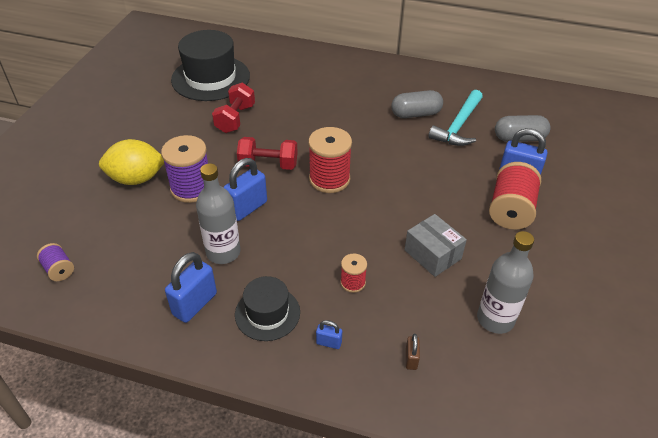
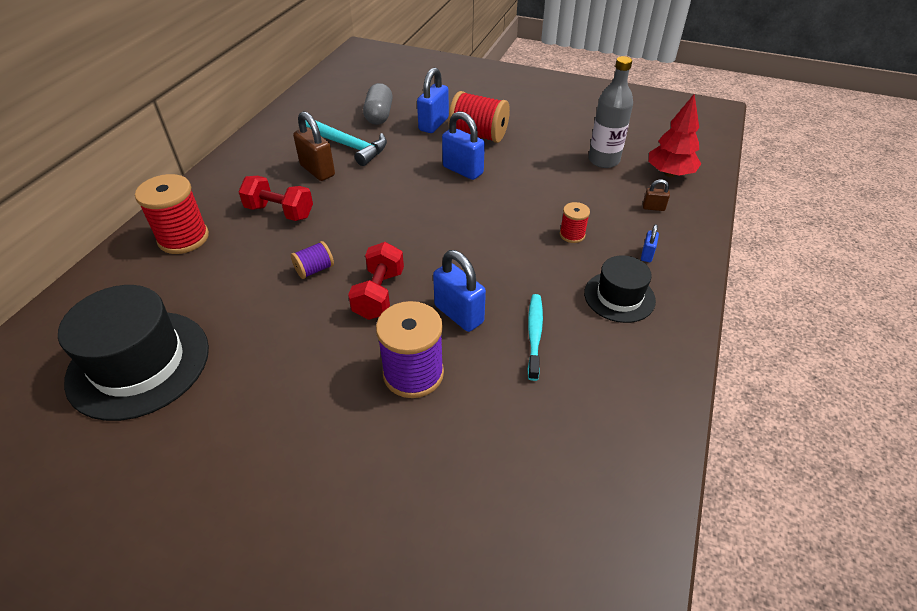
camera: 85 degrees left, 0 degrees up
purple spool [37,243,74,281] -> purple spool moved to [291,241,334,279]
yellow lemon [99,139,164,185] -> none
blue padlock [165,252,217,323] -> blue padlock moved to [442,111,485,180]
grey bottle [196,163,240,264] -> turquoise toothbrush [528,294,543,381]
red dumbbell [212,83,255,133] -> red dumbbell moved to [238,176,313,221]
red spool [308,127,352,193] -> red spool moved to [135,174,209,254]
grey capsule [391,90,443,118] -> brown padlock [293,111,335,181]
grey box [405,214,467,277] -> none
none -> red tree [649,94,701,177]

